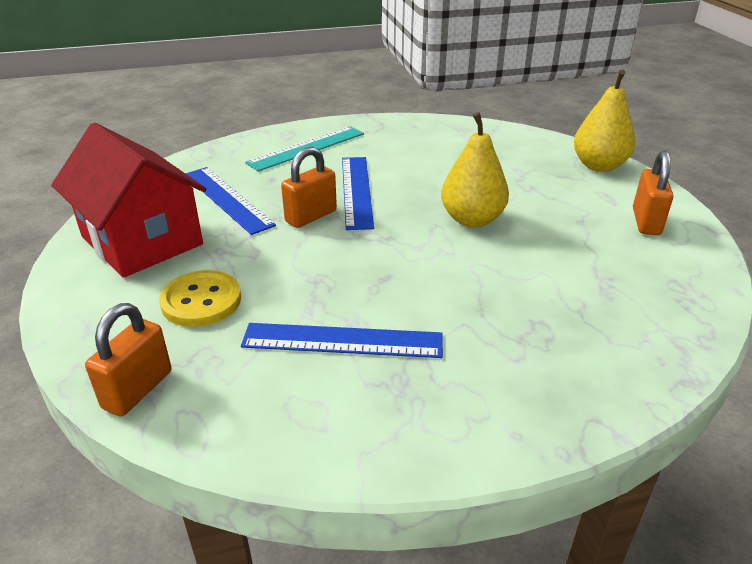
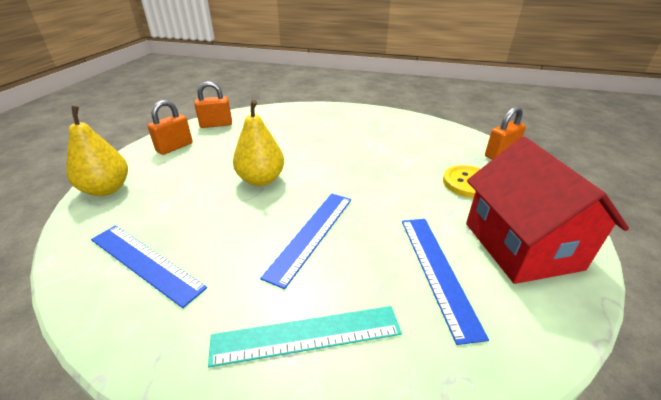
camera: 150 degrees left, 0 degrees up
blue ruler [241,323,443,358] -> blue ruler moved to [91,226,207,308]
orange padlock [281,147,337,228] -> orange padlock moved to [194,81,232,128]

